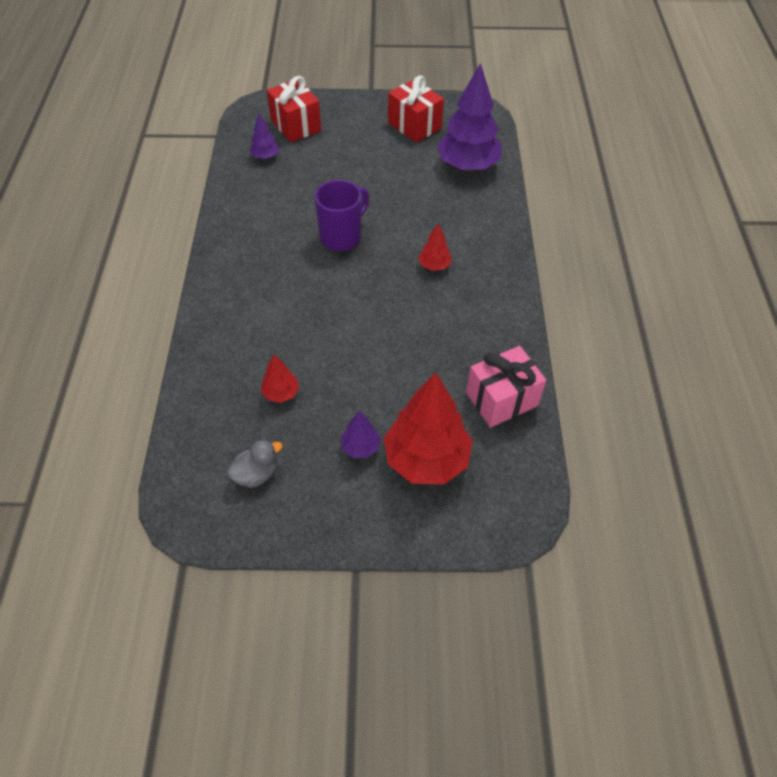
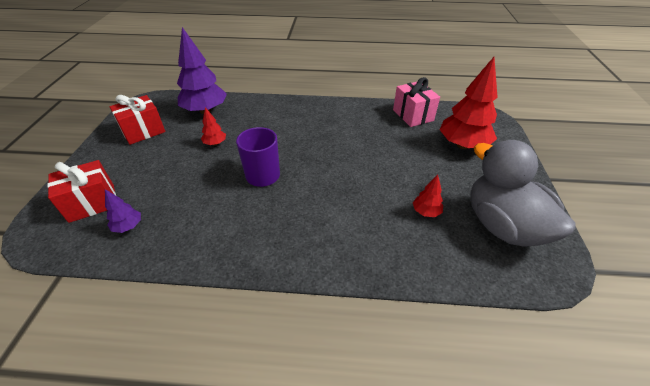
camera: 85 degrees left, 10 degrees down
grey duck [227,440,283,488] -> grey duck [470,140,576,247], size x2.49
purple tree [341,411,381,458] -> none
red tree [418,223,451,271] -> red tree moved to [201,107,226,145]

